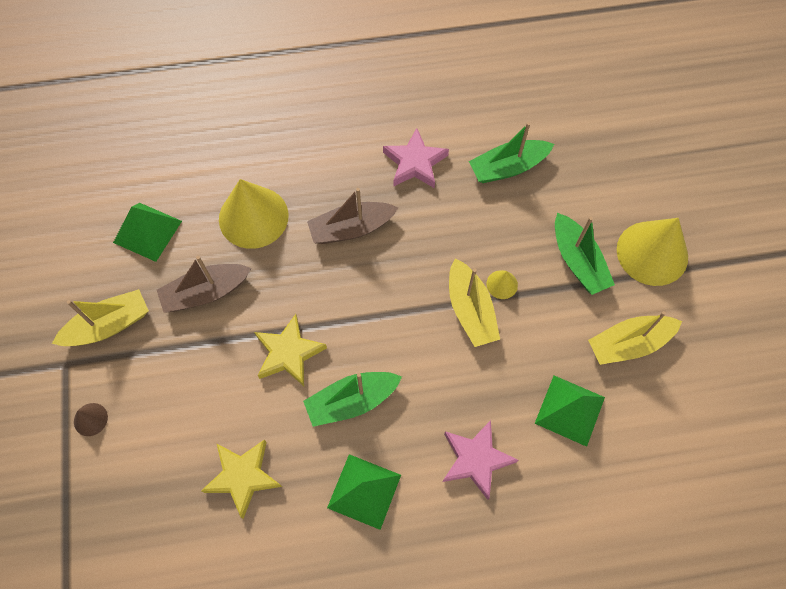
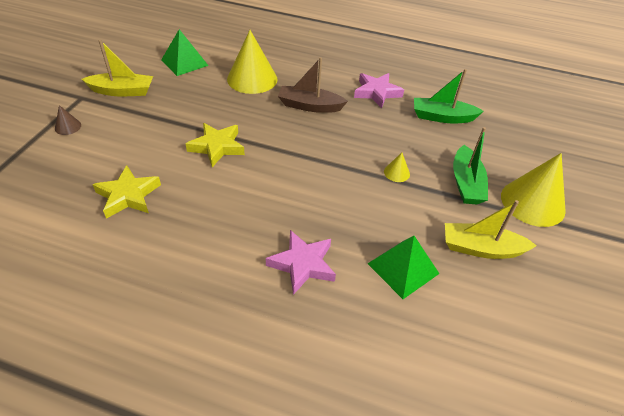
camera: 25 degrees right, 20 degrees down
brown boat [157,256,251,313] -> none
green boat [303,372,402,427] -> none
green pyramid [327,454,401,530] -> none
yellow boat [449,258,500,347] -> none

